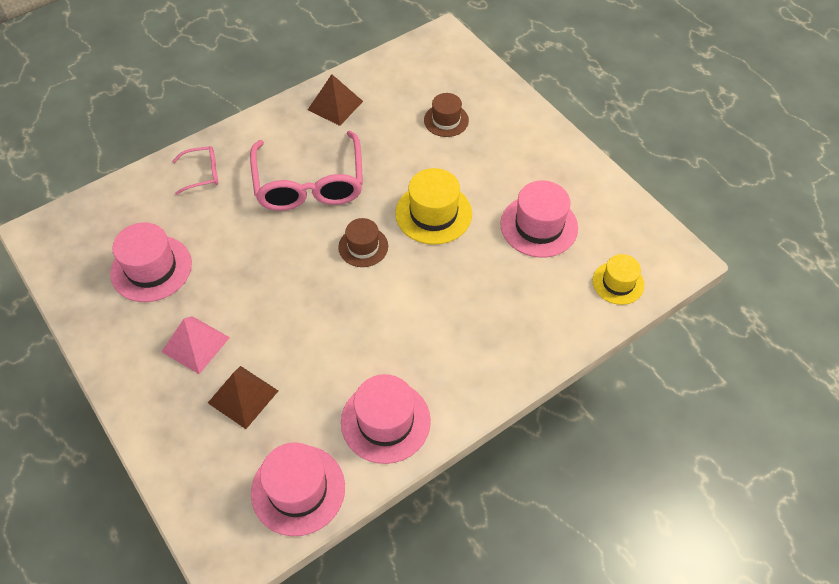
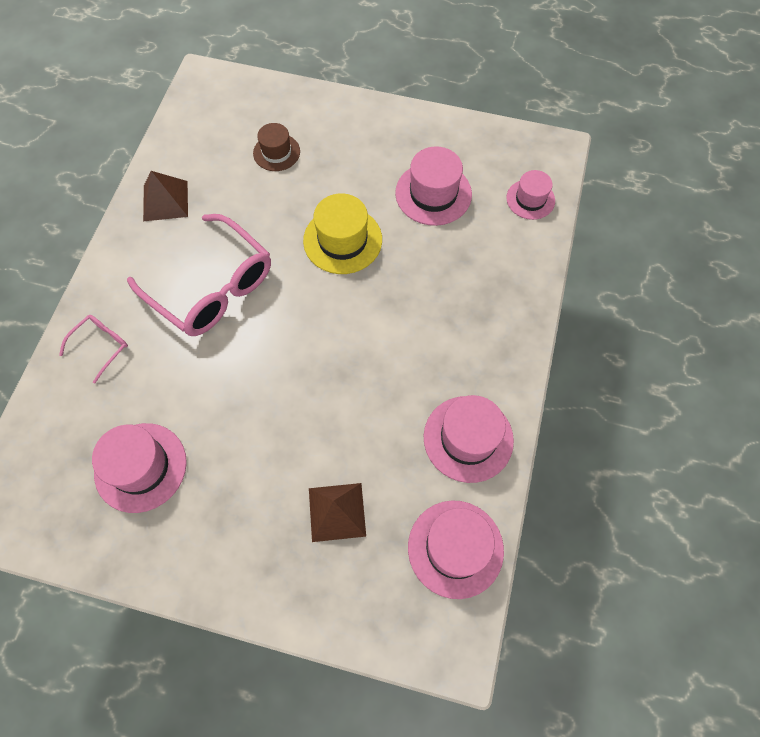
camera: 40 degrees left, 10 degrees up
pink pyramid [161,316,230,374] -> none
brown hat [338,218,388,267] -> none
yellow hat [593,254,644,305] -> pink hat [506,170,555,220]

